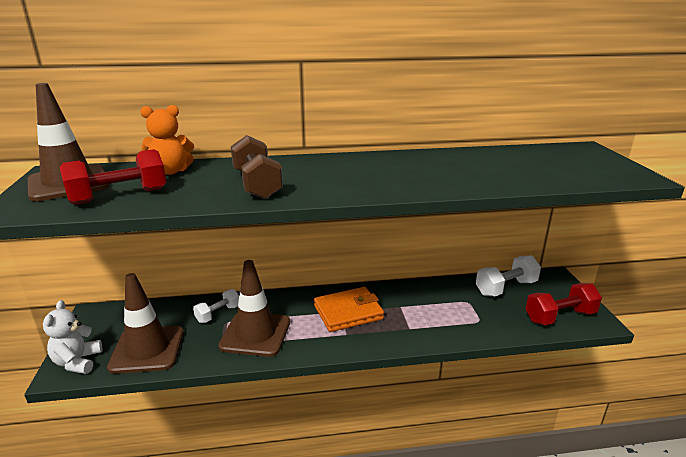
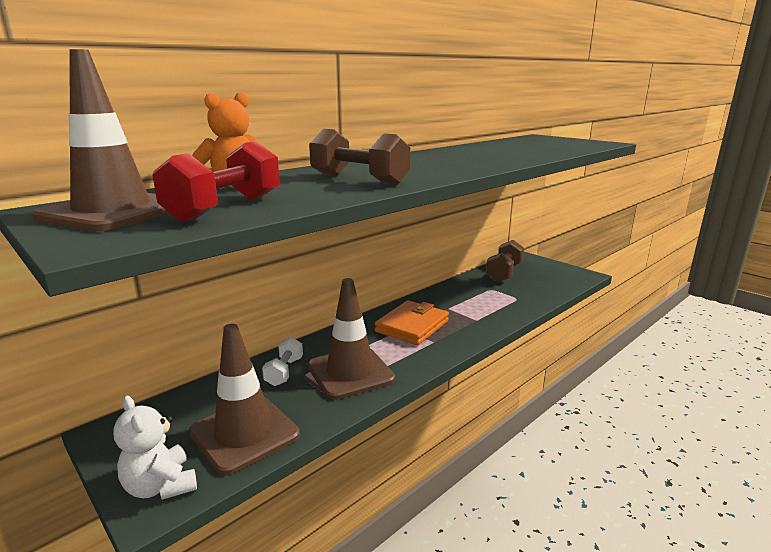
camera: 35 degrees left, 5 degrees down
white dumbbell [476,255,541,296] -> brown dumbbell [486,240,524,282]
red dumbbell [525,283,602,325] -> none

